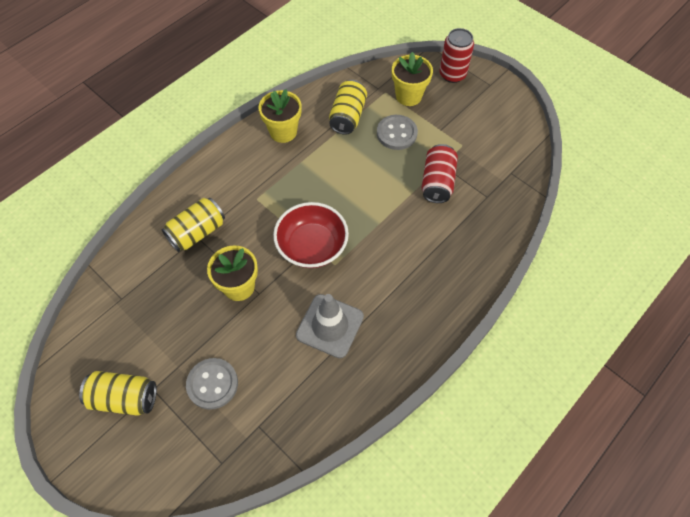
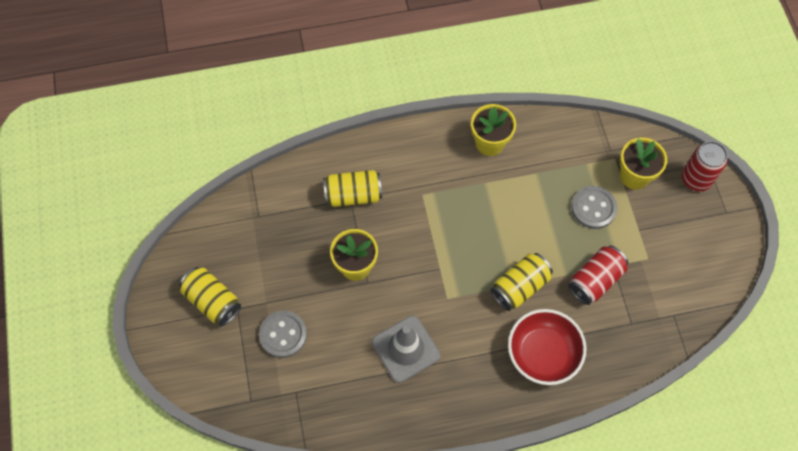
camera: 35 degrees right, 5 degrees up
red bowl [273,202,349,268] -> red bowl moved to [508,309,587,385]
yellow can [329,80,367,135] -> yellow can moved to [491,253,553,311]

